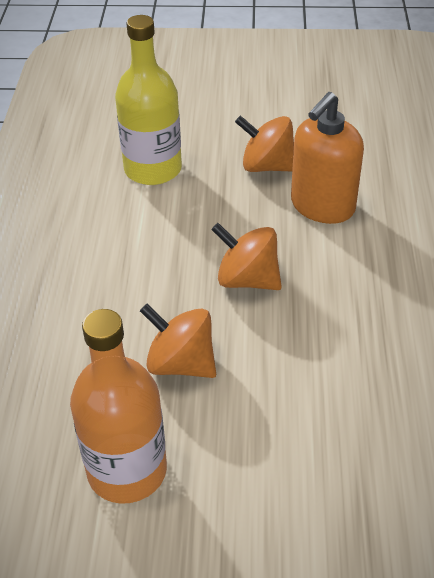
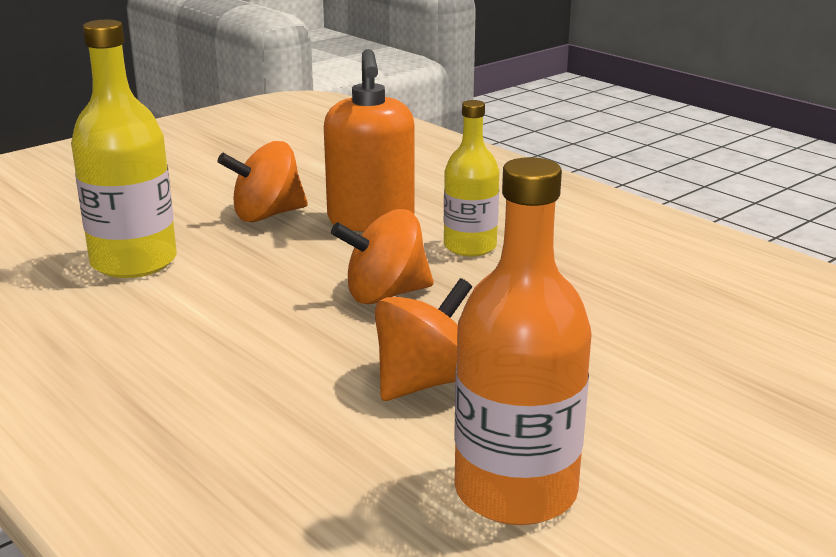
camera: 45 degrees left, 20 degrees down
orange spinning top [140,304,216,378] -> orange spinning top turned 150 degrees clockwise [375,278,472,401]
none -> yellow bottle [444,100,499,257]

